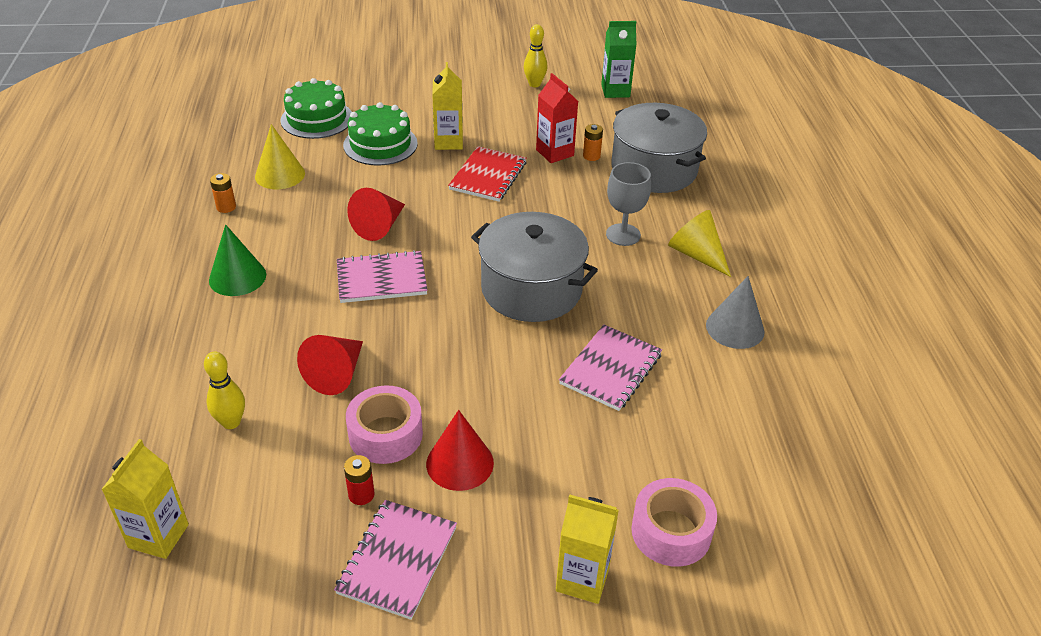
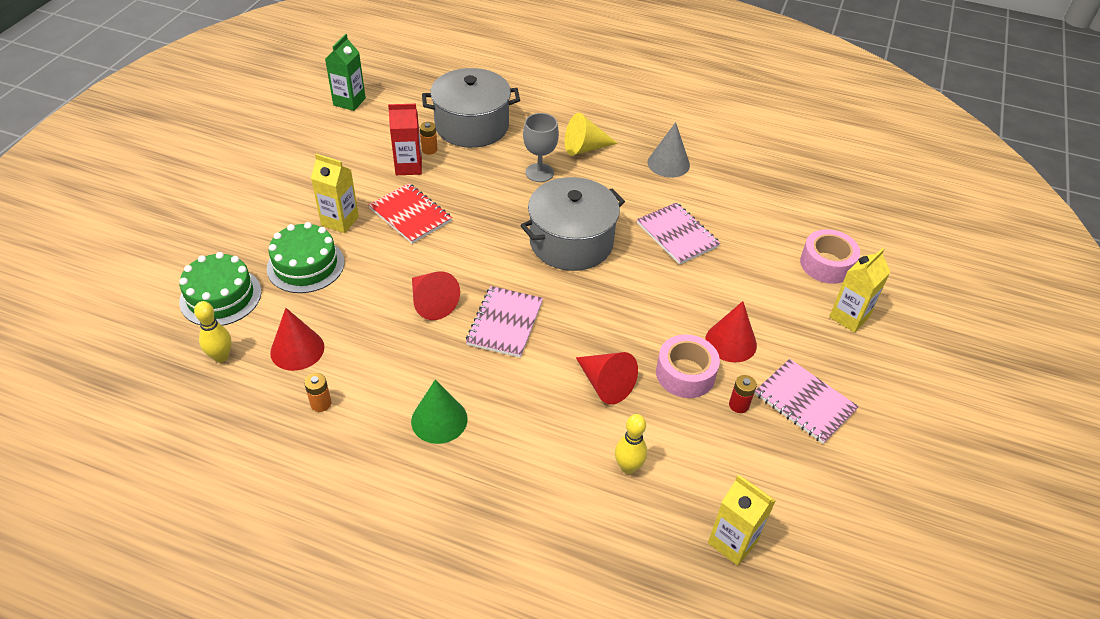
camera: 65 degrees left, 5 degrees up
yellow cone [255,124,305,189] -> red cone [270,308,324,371]
yellow bowling pin [524,24,548,87] -> yellow bowling pin moved to [194,301,232,362]

